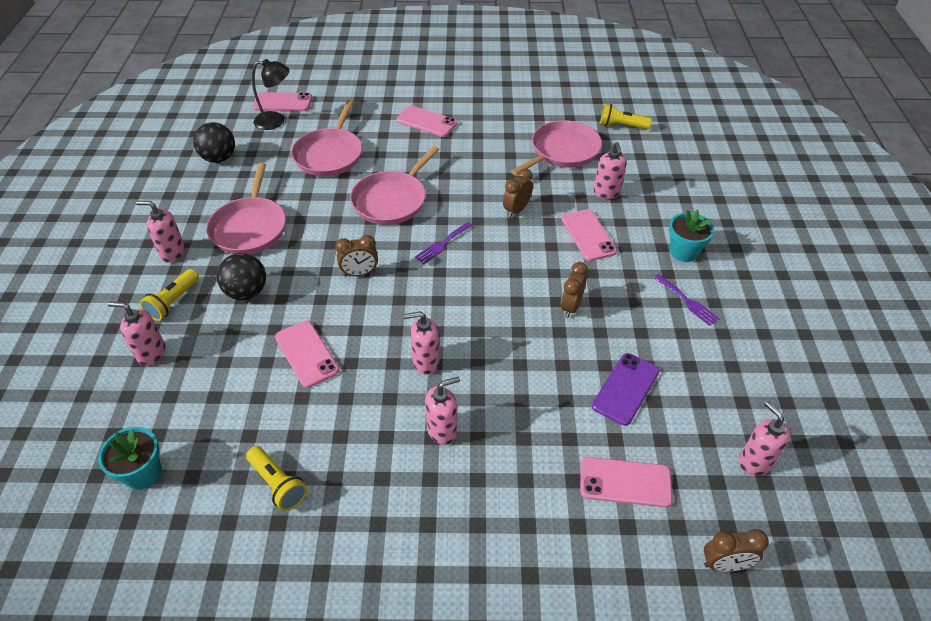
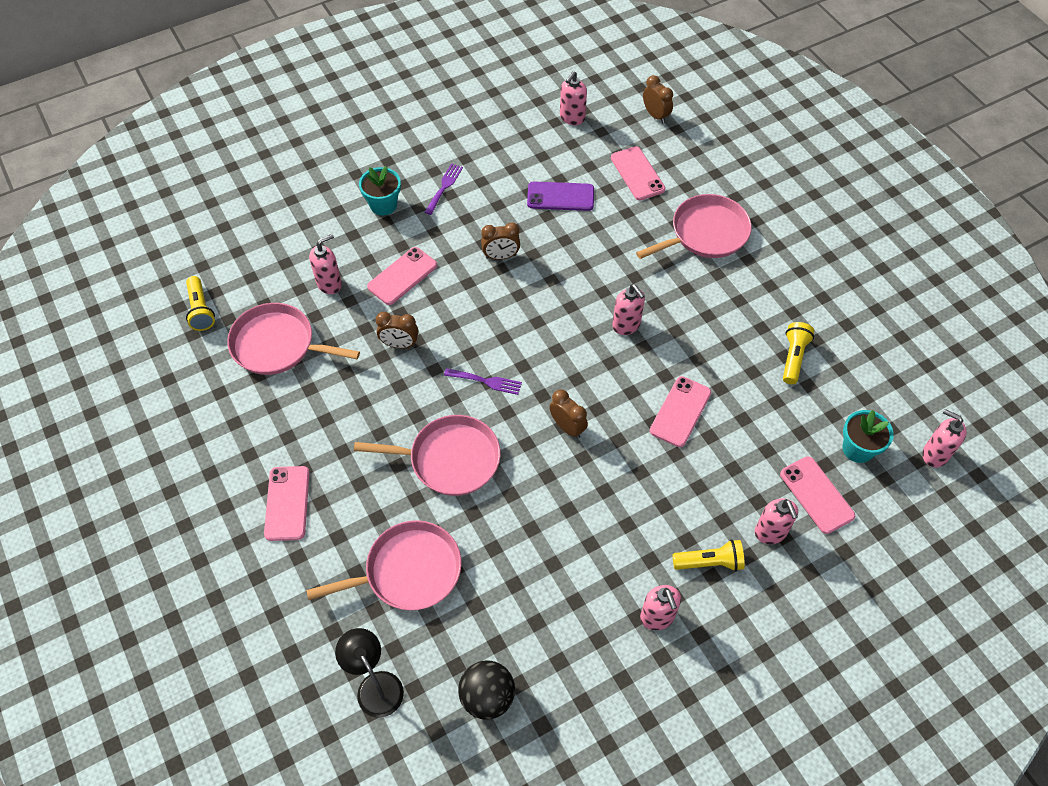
camera: 120 degrees left, 10 degrees up
pink pan [206,163,286,254] -> pink pan moved to [636,194,752,259]
black ball [217,253,266,300] -> none
pink phone [252,92,312,111] -> pink phone moved to [780,456,855,534]
pink soap dispenser [425,376,460,445] -> pink soap dispenser moved to [922,409,967,468]

